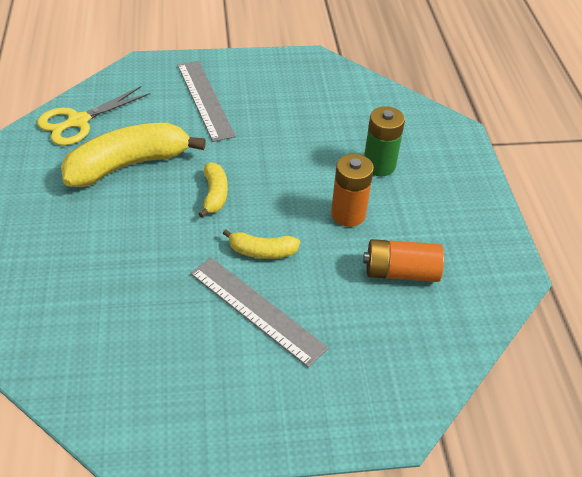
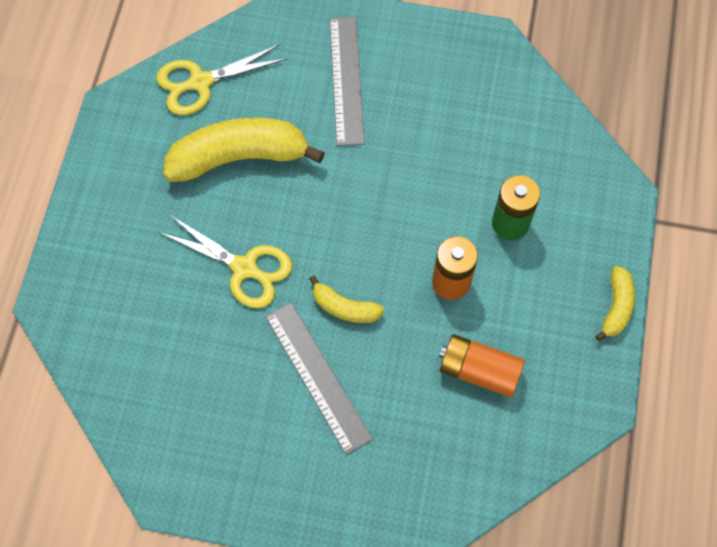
camera: 20 degrees right, 20 degrees up
yellow banana [199,162,228,218] -> yellow banana moved to [595,266,635,341]
none -> yellow scissors [159,215,292,308]

